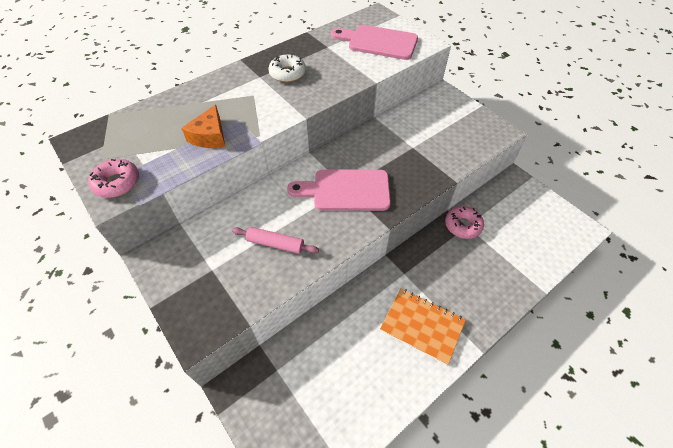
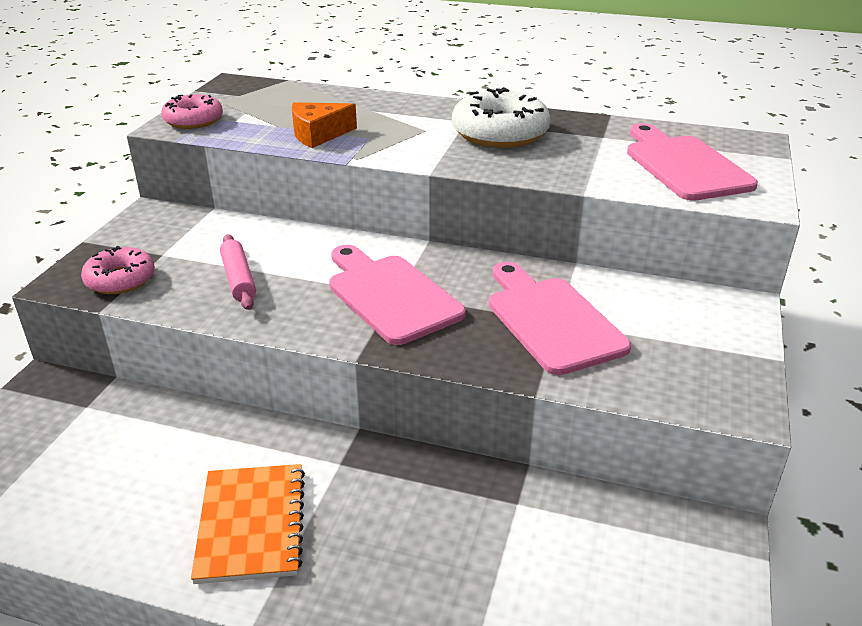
camera: 55 degrees right, 20 degrees down
white donut [268,54,306,82] -> white donut [452,87,550,148], size x1.59
pink donut [445,206,484,239] -> pink donut moved to [81,246,155,294]
none -> pink cutting board [489,261,631,375]

